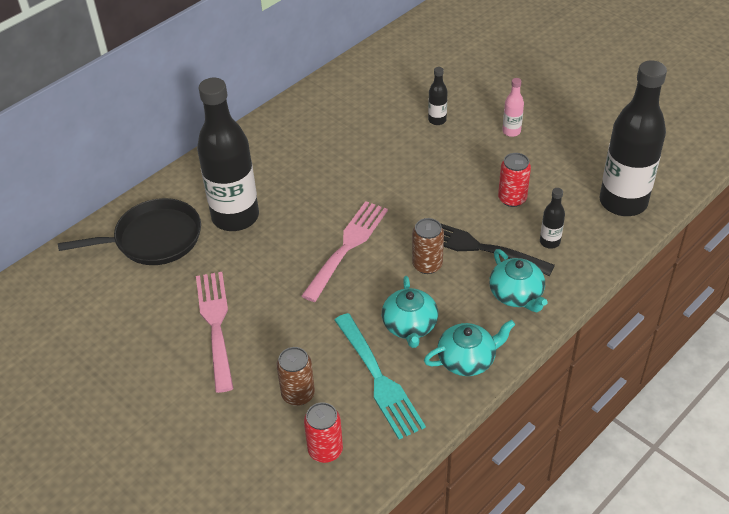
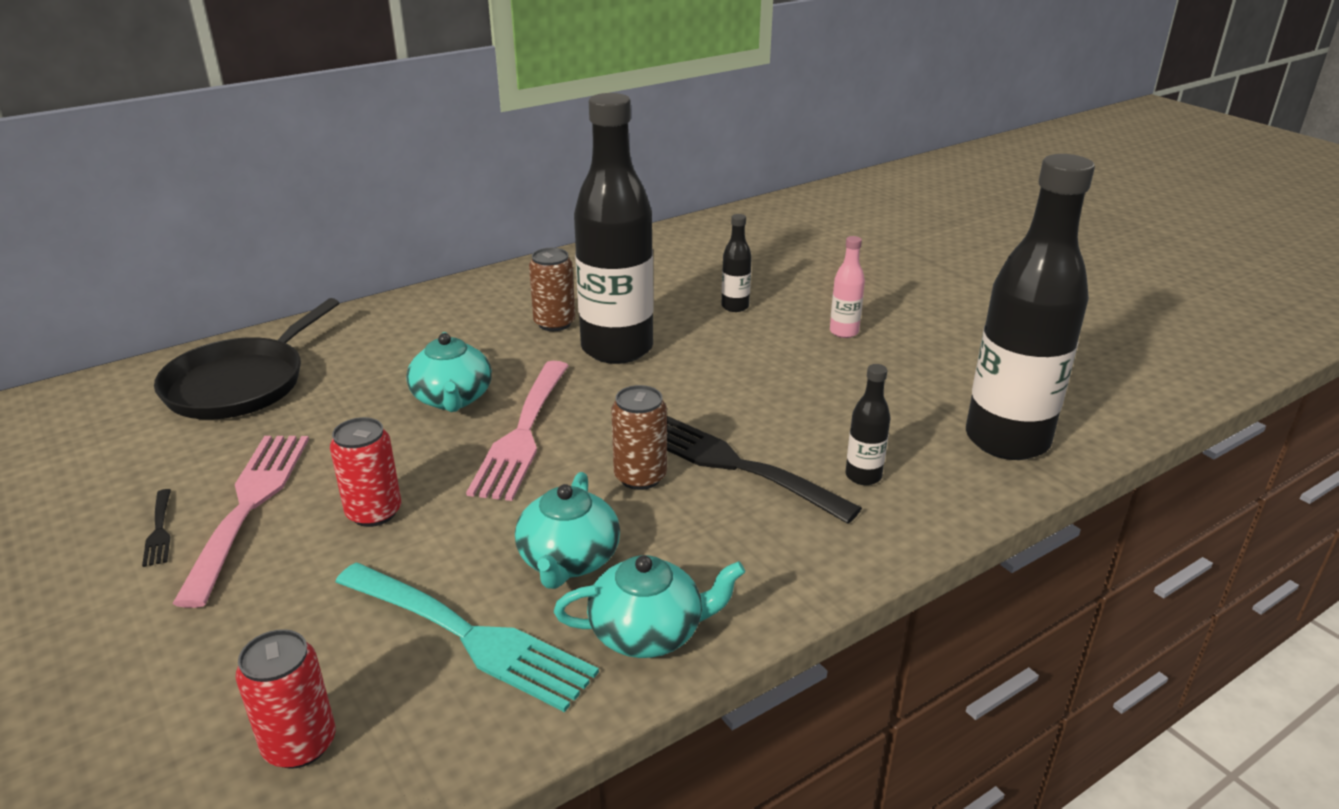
camera: 10 degrees right, 15 degrees down
black pan [58,198,201,265] -> black pan turned 120 degrees clockwise [154,298,339,419]
black bottle [197,78,259,231] -> black bottle moved to [574,93,654,364]
brown can [276,347,315,406] -> brown can moved to [529,248,575,331]
pink fork [302,201,388,302] -> pink fork turned 150 degrees clockwise [466,361,569,501]
turquoise fork [335,313,426,439] -> turquoise fork turned 45 degrees counterclockwise [335,562,599,712]
turquoise teapot [489,249,548,312] -> turquoise teapot moved to [406,332,492,412]
red can [498,153,531,207] -> red can moved to [330,417,401,527]
none -> black fork [142,489,171,567]

